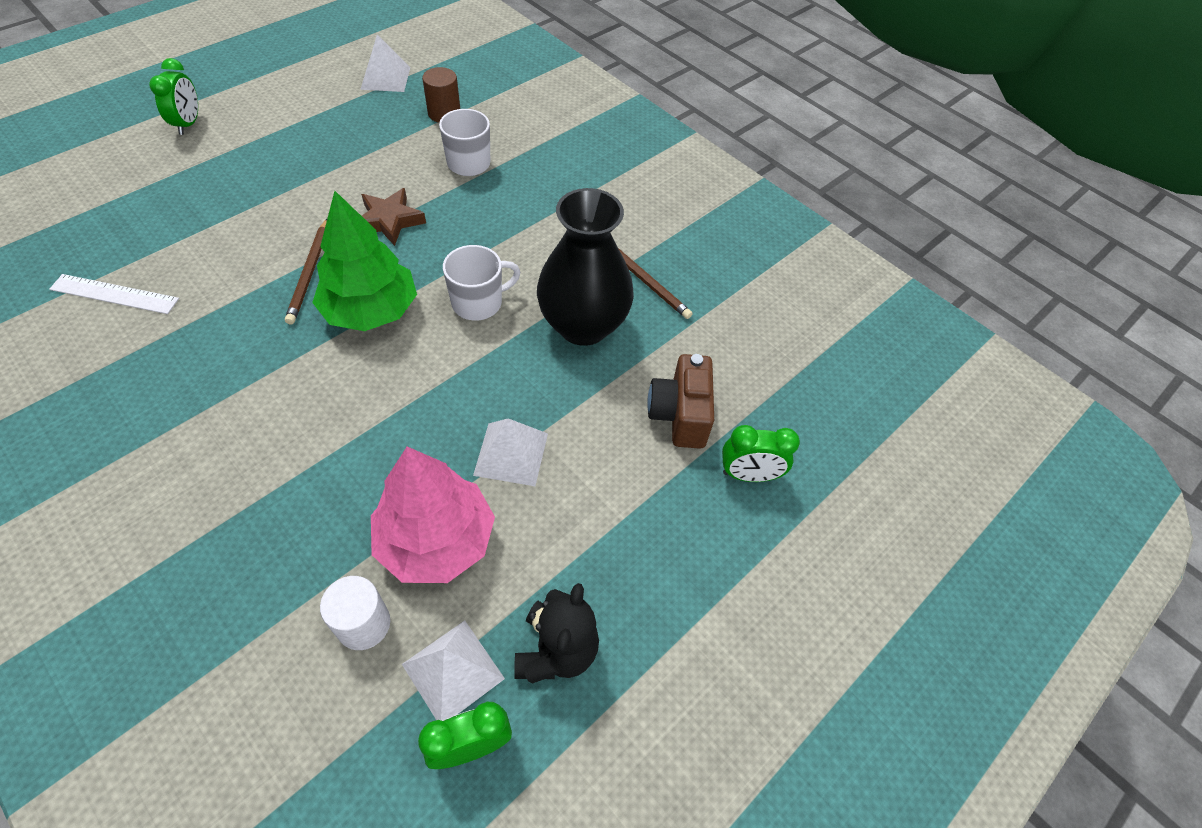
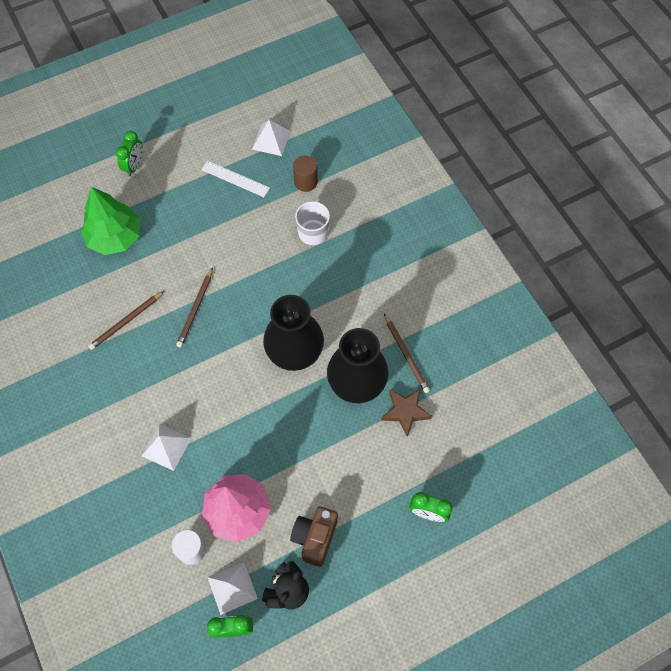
camera: 20 degrees right, 10 degrees up
white ruler [49,274,179,314] -> white ruler moved to [201,161,270,197]
green tree [312,191,417,331] -> green tree moved to [81,187,140,255]
brown star [361,188,426,246] -> brown star moved to [381,389,432,437]
white mug [443,245,520,321] -> black vase [263,295,324,371]
white pyramid [473,418,548,486] -> white pyramid moved to [142,424,191,471]
brown camera [647,354,714,449] -> brown camera moved to [290,507,338,567]
none -> brown pencil [88,291,164,350]

